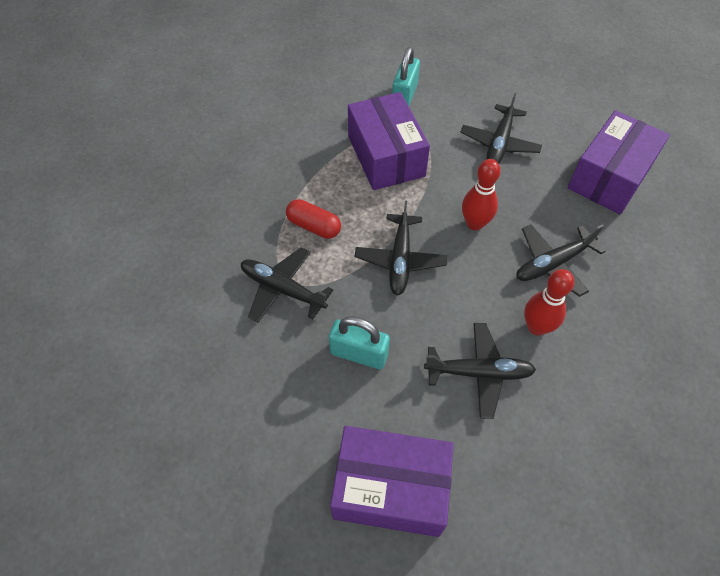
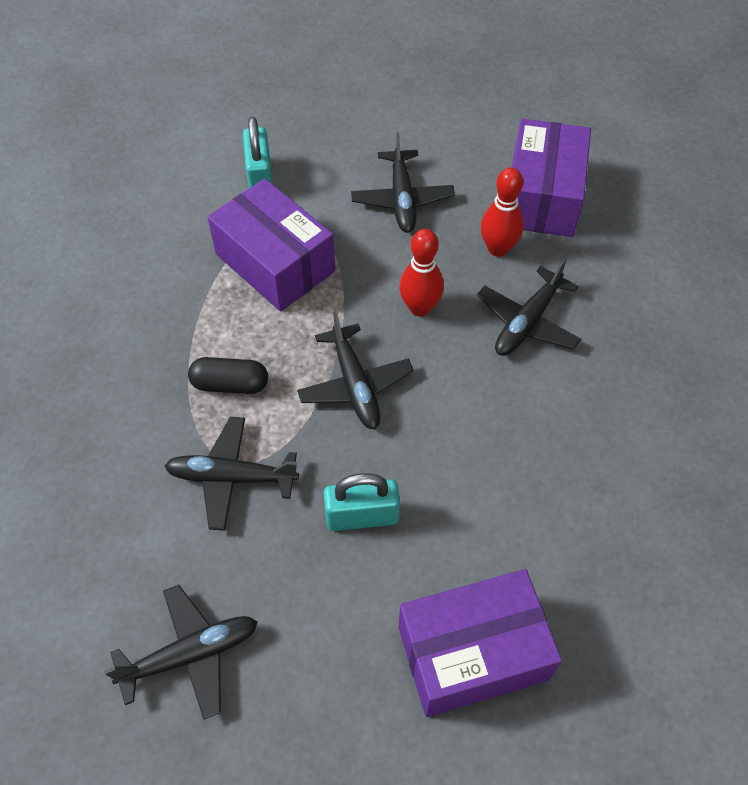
camera: 25 degrees left, 0 degrees up
red capsule [286,199,341,239] -> black capsule [188,357,268,394]
black plane [424,323,536,419] -> black plane moved to [104,585,258,720]
red bowling pin [524,269,574,335] -> red bowling pin moved to [481,167,524,257]

